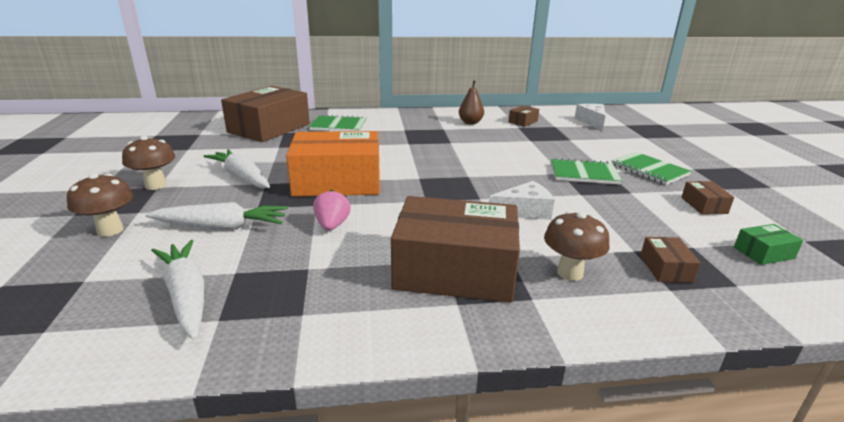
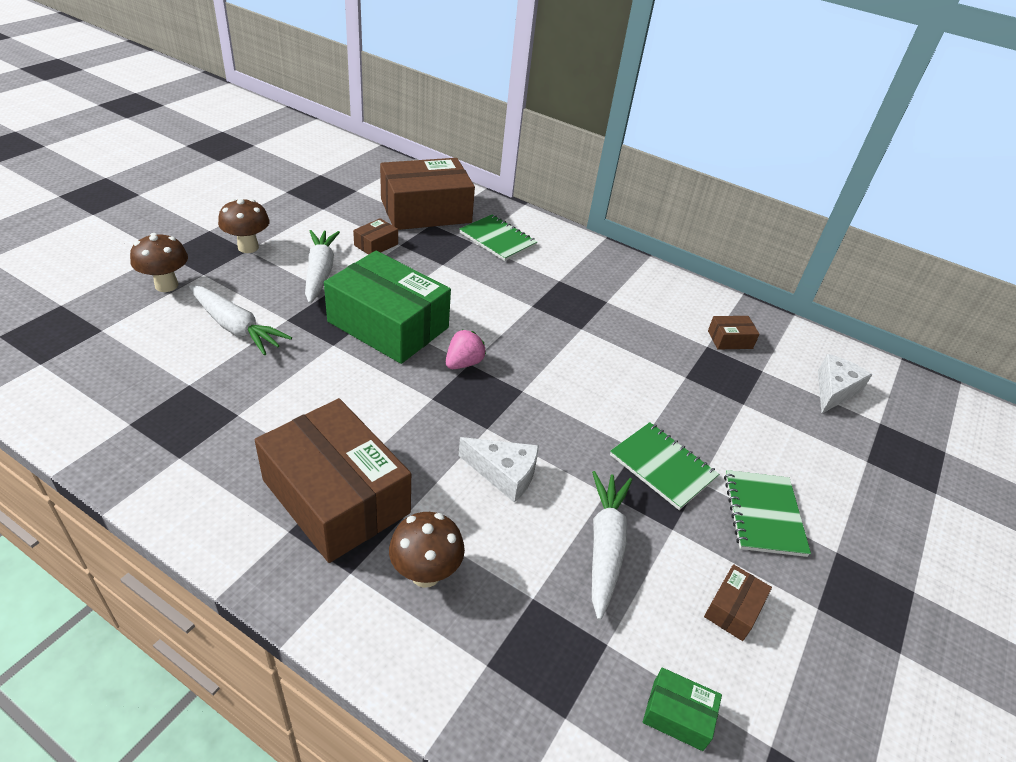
camera: 35 degrees right, 15 degrees up
white carrot [151,240,204,340] -> white carrot moved to [592,471,632,620]
orange box [286,131,380,196] -> green box [324,251,451,364]
pink strawberry [313,190,351,231] -> pink strawberry moved to [446,330,486,369]
brown pear [459,80,484,125] -> none
brown box [640,237,701,283] -> brown box moved to [353,218,398,255]

